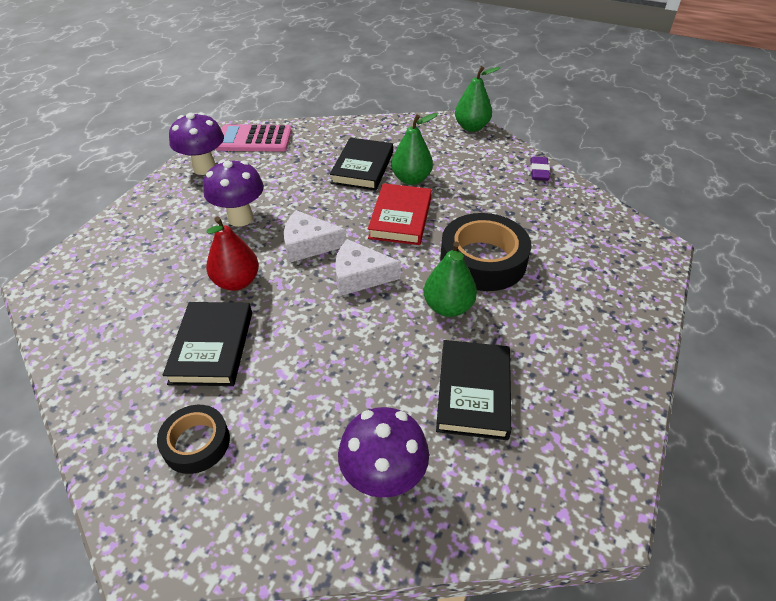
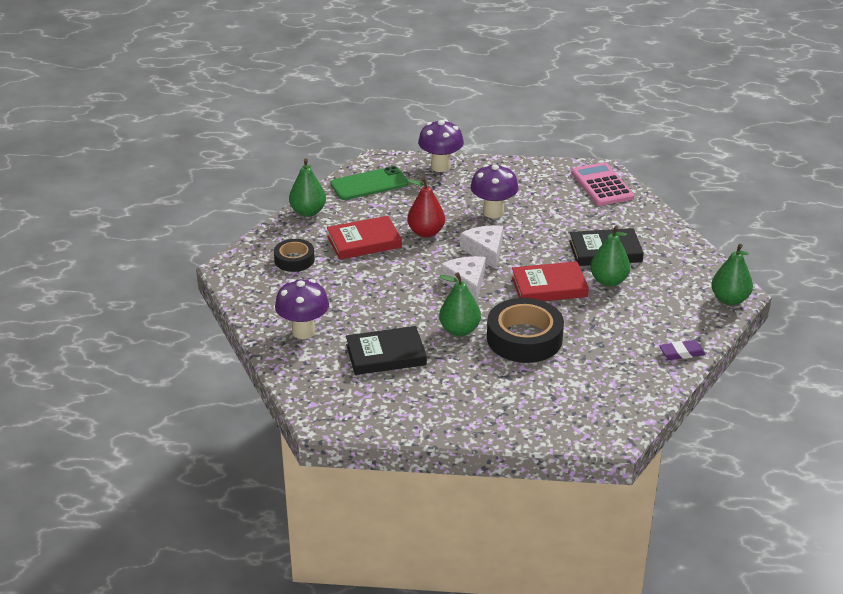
camera: 70 degrees right, 10 degrees down
black book [163,302,252,386] -> red book [327,216,402,260]
purple mushroom [169,112,224,175] -> purple mushroom moved to [418,119,464,172]
none -> green pear [289,158,326,217]
none -> green phone [330,166,409,200]

